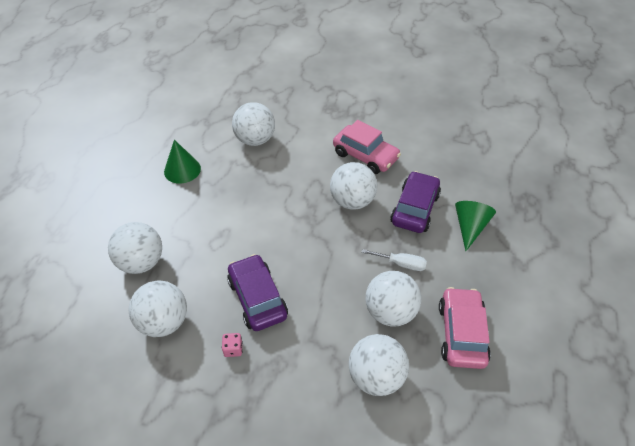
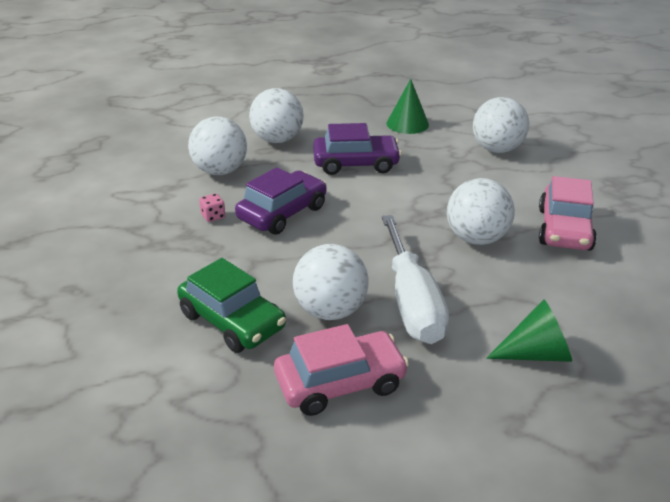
camera: 65 degrees right, 15 degrees down
white ball [349,334,409,396] -> green car [177,258,286,353]
white screwdriver [361,249,427,271] -> white screwdriver [382,215,449,344], size x2.08
purple car [390,171,441,233] -> purple car moved to [313,123,402,175]

